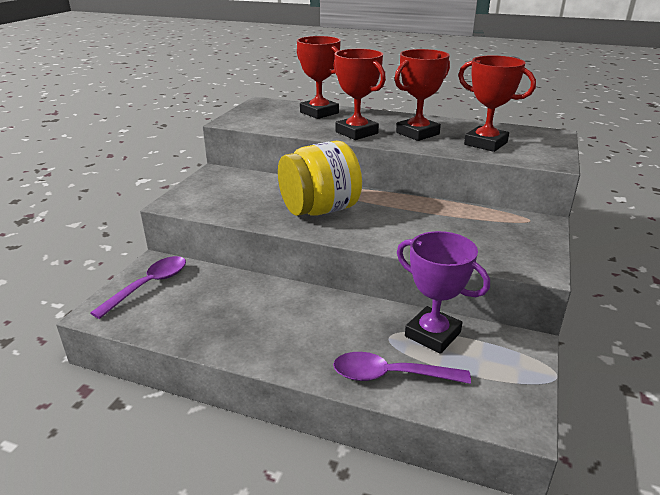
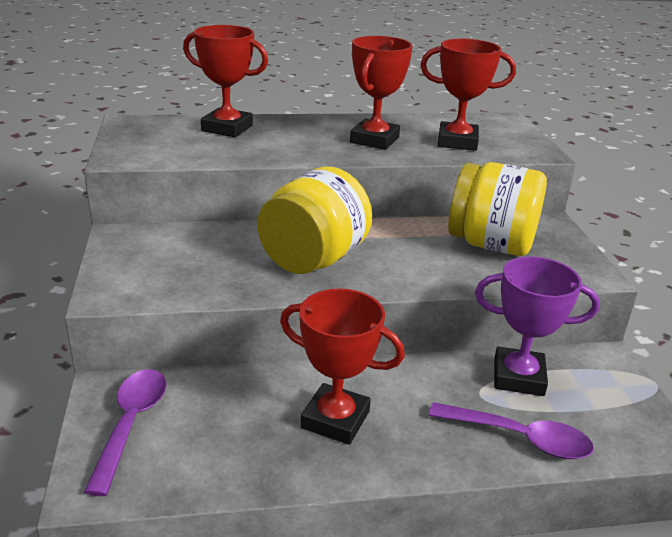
camera: 30 degrees left, 0 degrees up
purple spoon [333,352,471,384] -> purple spoon turned 135 degrees counterclockwise [428,402,594,459]
red trophy [334,49,386,140] -> red trophy moved to [280,289,405,445]
none -> yellow jar [448,162,547,256]

